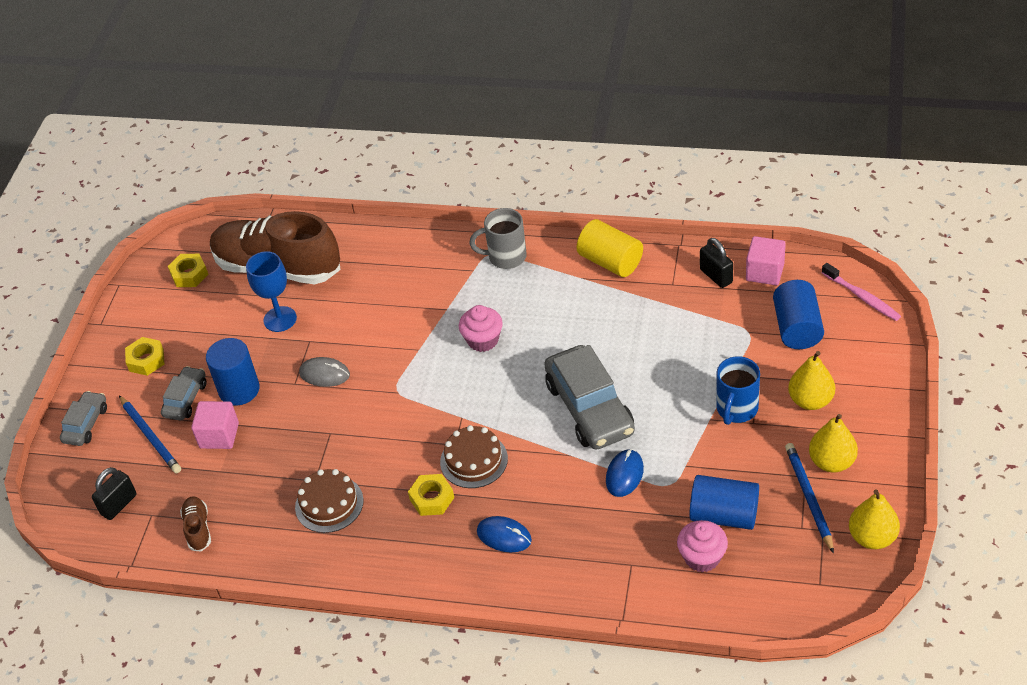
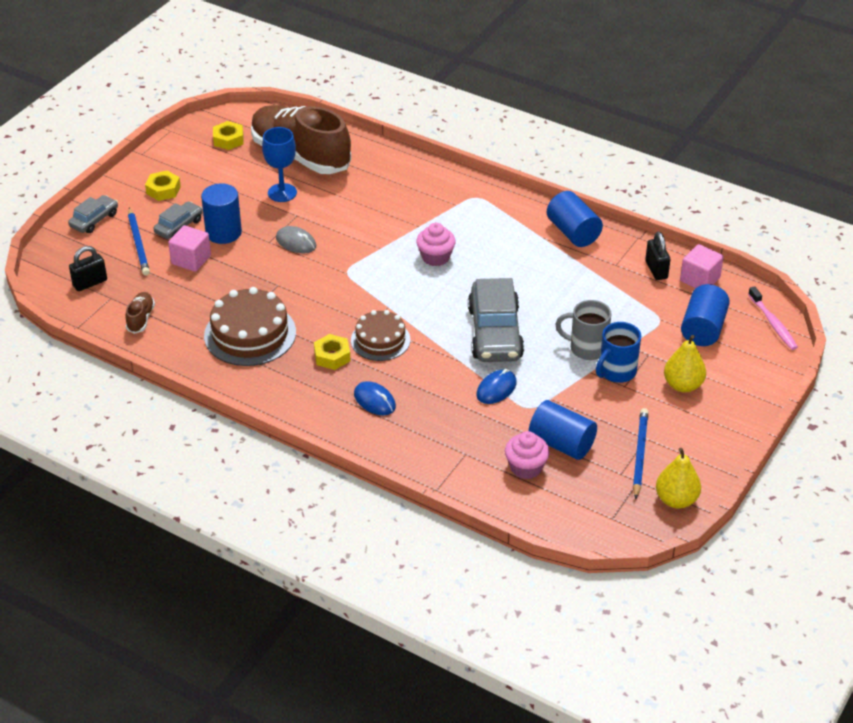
camera: 15 degrees right, 5 degrees down
brown cake [295,469,364,533] -> brown cake [204,287,296,366], size x1.54
grey mug [469,208,527,269] -> grey mug moved to [555,300,612,360]
yellow cylinder [577,219,643,277] -> blue cylinder [547,191,603,247]
yellow pear [809,414,858,473] -> none

